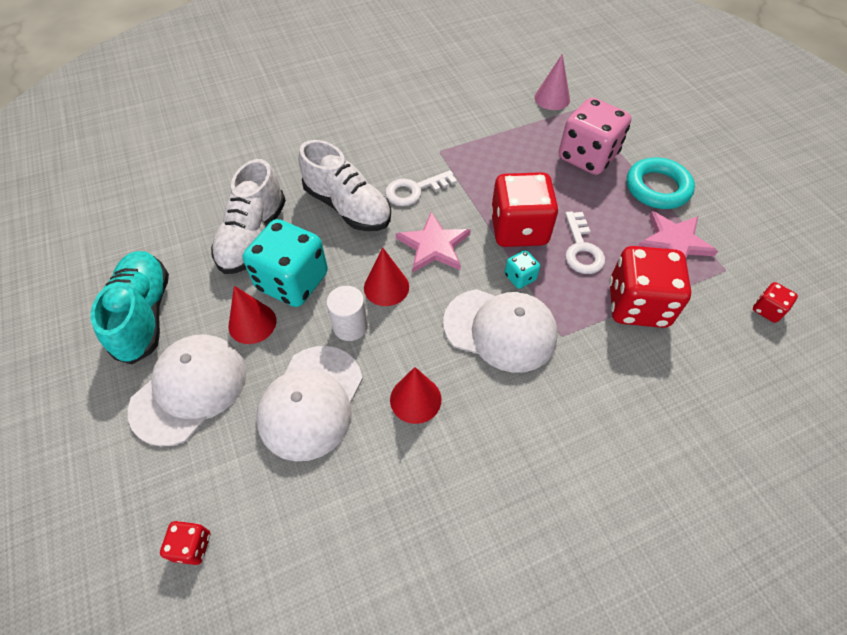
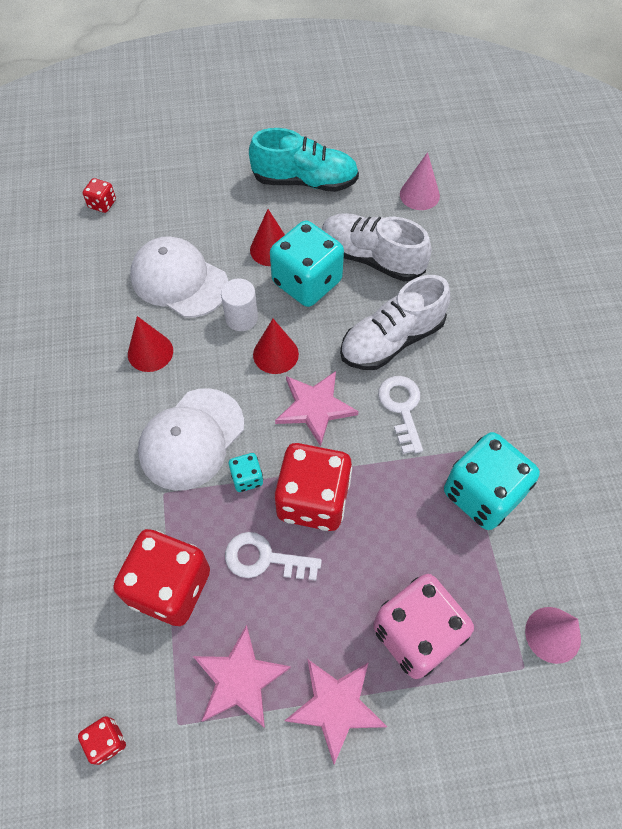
camera: 105 degrees right, 5 degrees up
white cap [128,334,247,446] -> none
turquoise ring [627,157,695,209] -> pink star [284,659,387,764]
none -> pink cone [400,152,440,210]
none -> turquoise dice [444,432,540,530]

